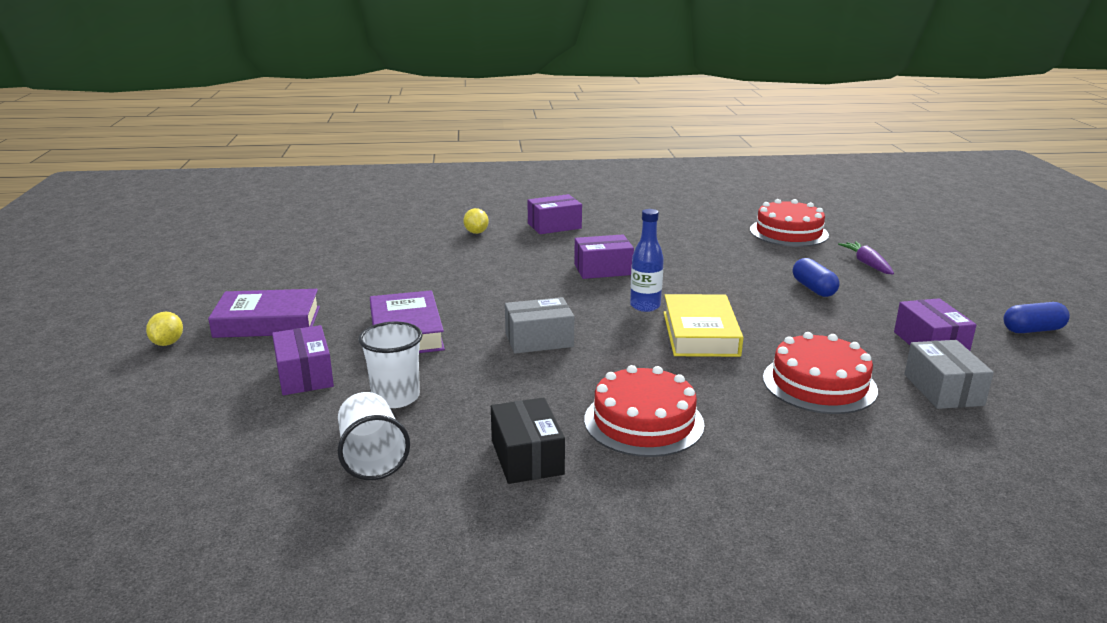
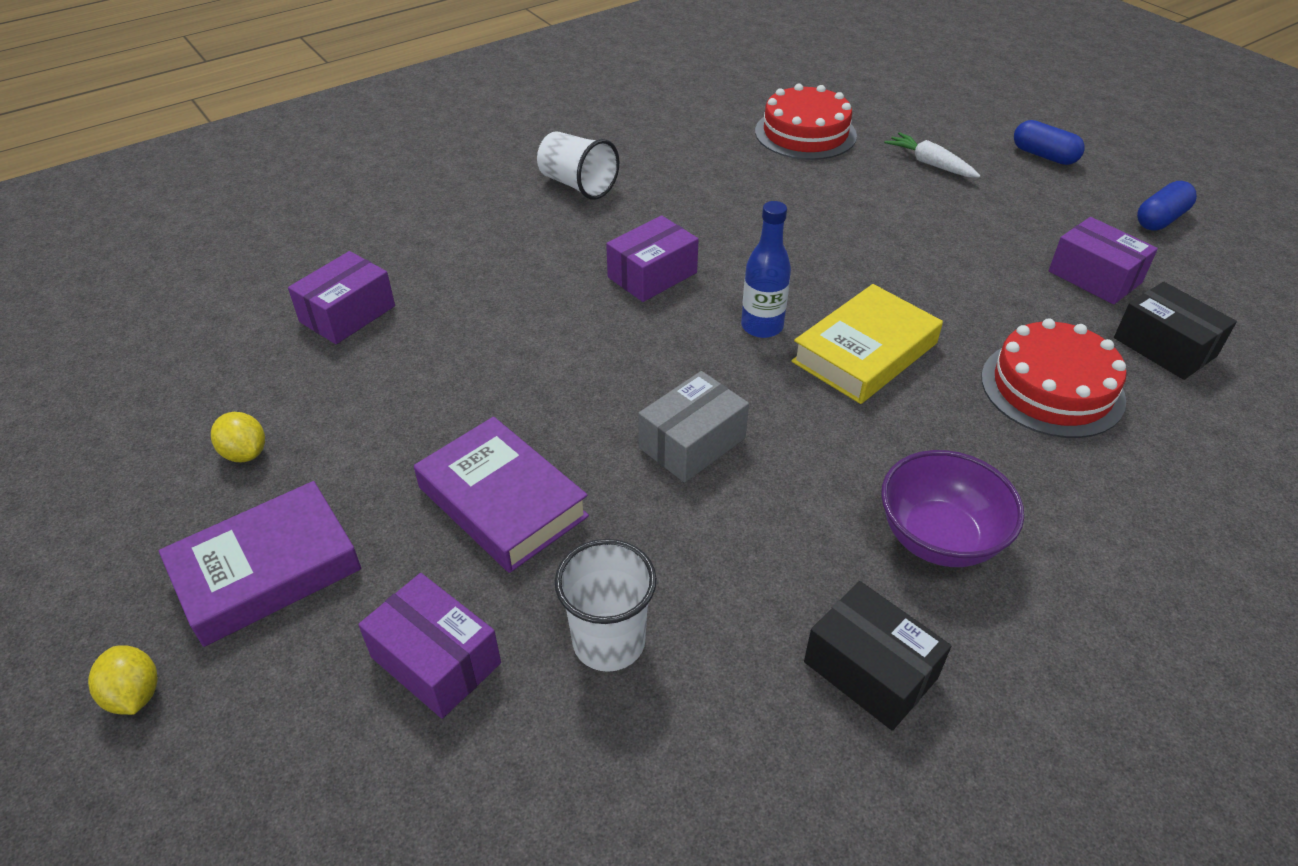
camera: 30 degrees left, 20 degrees up
white cup [338,392,410,480] -> white cup moved to [537,131,619,200]
yellow lemon [463,208,489,234] -> yellow lemon moved to [211,412,265,462]
purple box [528,194,582,234] -> purple box moved to [288,251,395,344]
red cake [584,365,705,457] -> purple bowl [881,450,1024,567]
yellow book [663,294,743,357] -> yellow book turned 75 degrees clockwise [791,284,943,404]
blue capsule [793,258,839,297] -> blue capsule moved to [1014,120,1085,165]
purple carrot [838,241,894,274] -> white carrot [884,132,981,178]
grey box [904,340,994,409] -> black box [1114,282,1237,380]

